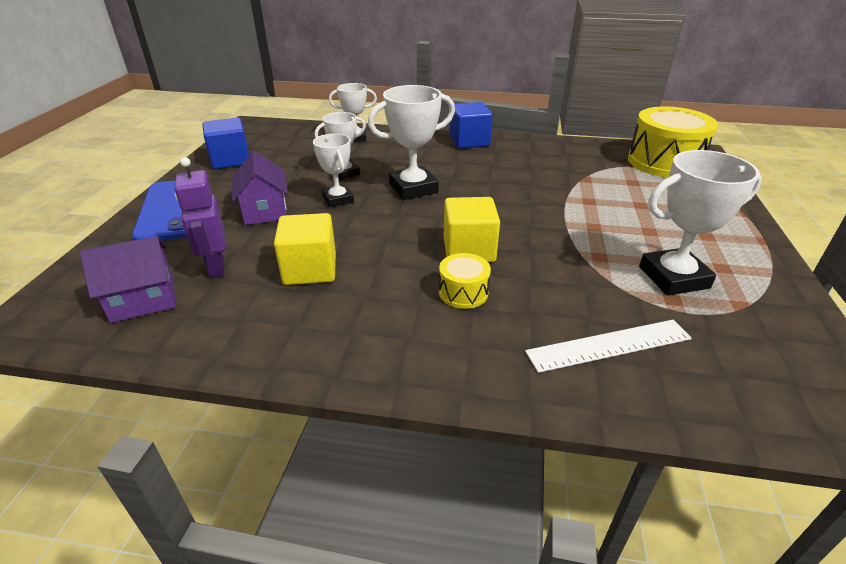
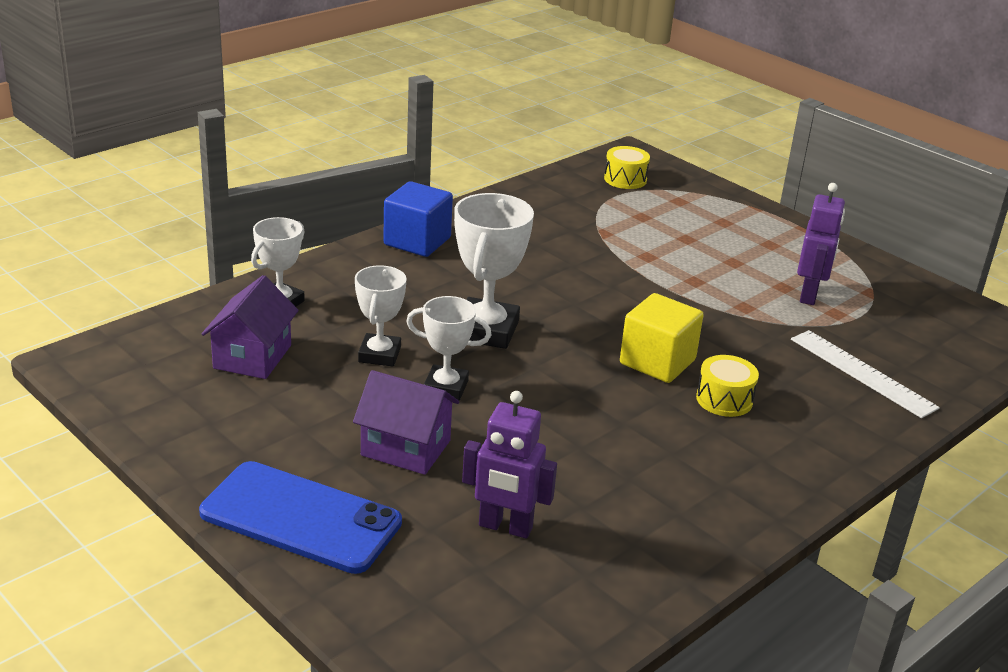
camera: 55 degrees left, 5 degrees down
purple house [80,236,175,323] -> purple house moved to [202,275,299,379]
blue cube [203,118,249,169] -> none
yellow cube [274,213,336,285] -> none
white ruler [525,320,692,373] -> white ruler turned 60 degrees counterclockwise [791,330,940,418]
yellow drum [628,106,718,178] -> yellow drum [604,146,650,189], size x0.48
white trophy [639,150,762,296] -> purple robot [797,183,845,305]

